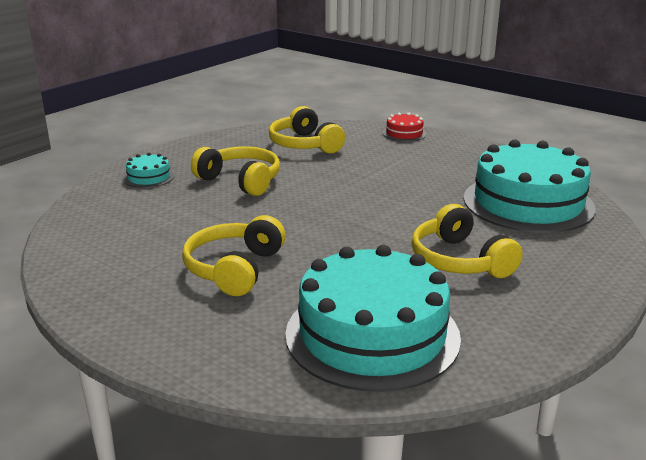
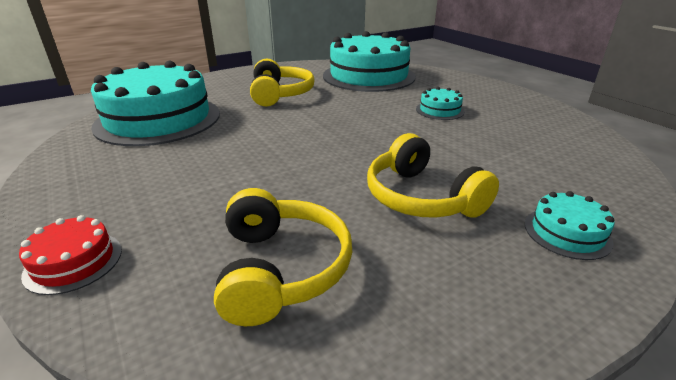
camera: 160 degrees left, 5 degrees up
yellow headphones [182,215,286,296] -> turquoise cake [416,87,465,120]

